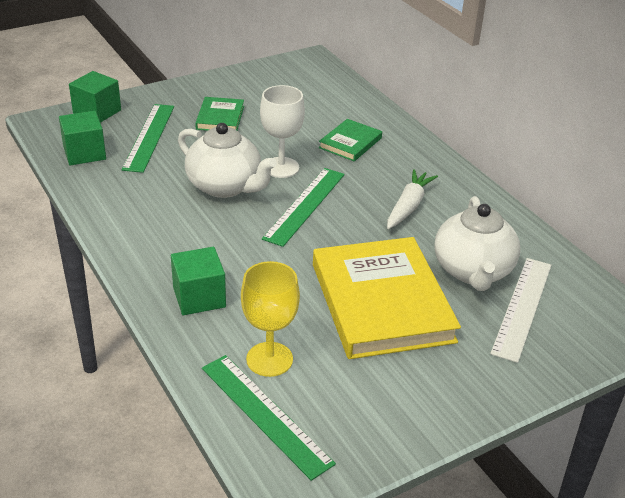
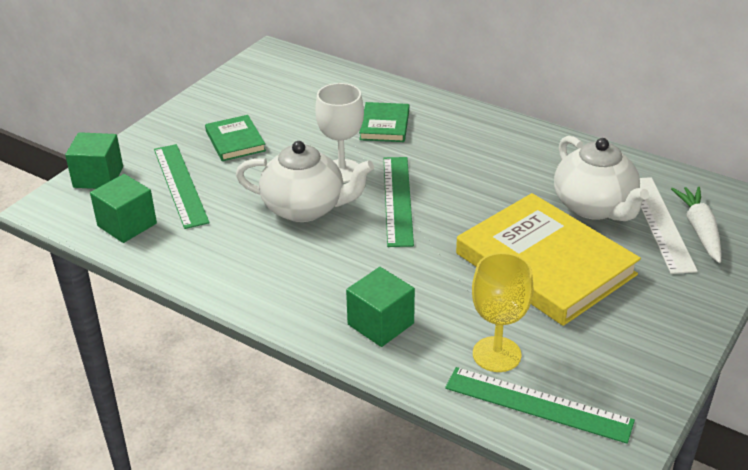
camera: 25 degrees left, 0 degrees up
white carrot [387,169,438,229] -> white carrot moved to [671,187,722,263]

